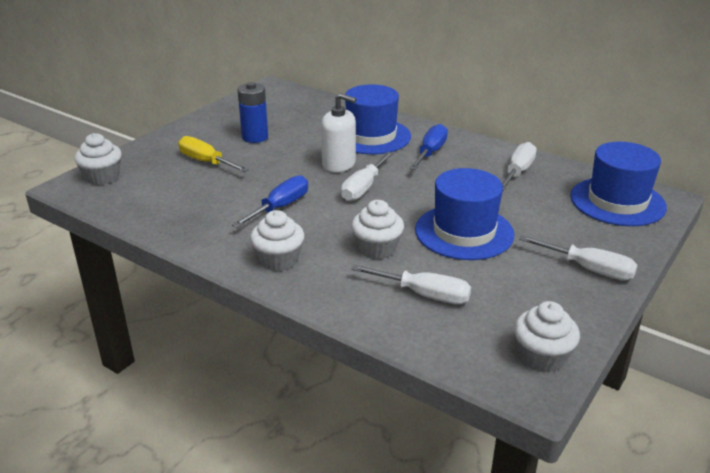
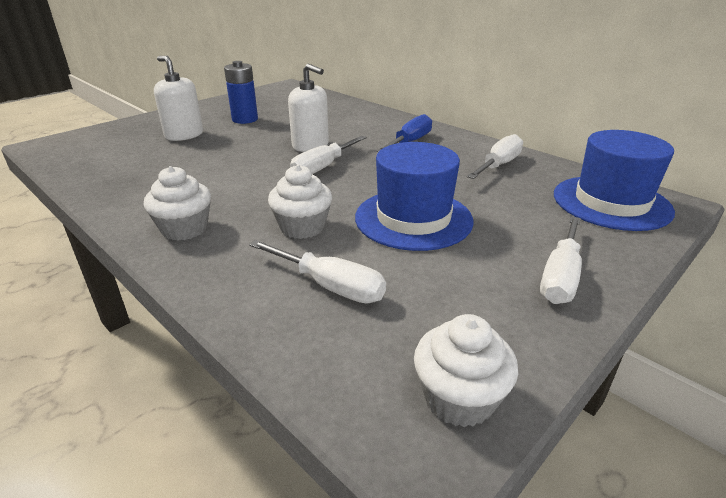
camera: 10 degrees right, 0 degrees up
white cupcake [74,133,122,185] -> none
yellow screwdriver [178,136,249,172] -> white soap dispenser [154,56,203,141]
blue screwdriver [232,175,308,228] -> none
blue hat [345,84,411,154] -> none
white screwdriver [519,235,638,281] -> white screwdriver turned 75 degrees clockwise [540,216,582,304]

